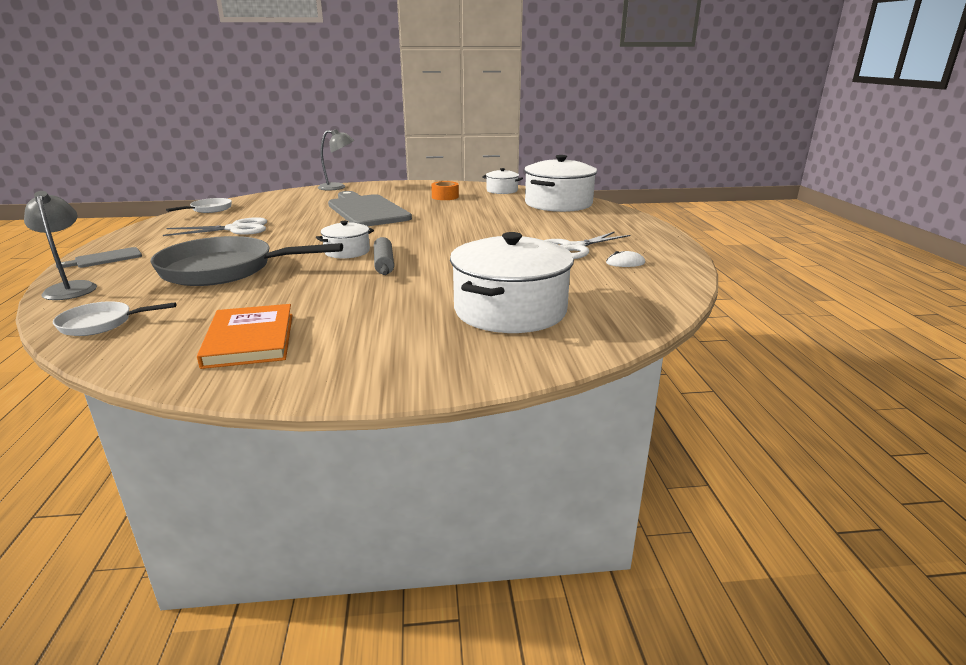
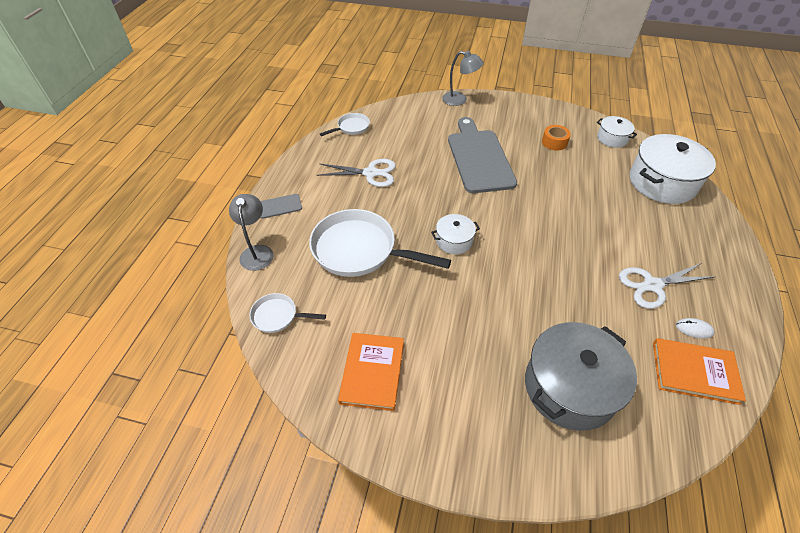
camera: 20 degrees right, 25 degrees up
grey pan [150,236,343,286] -> white pan [309,209,451,277]
grey rolling pin [374,237,394,275] -> none
white pot [450,232,574,333] -> grey pot [525,322,637,431]
none -> orange book [653,338,746,405]

